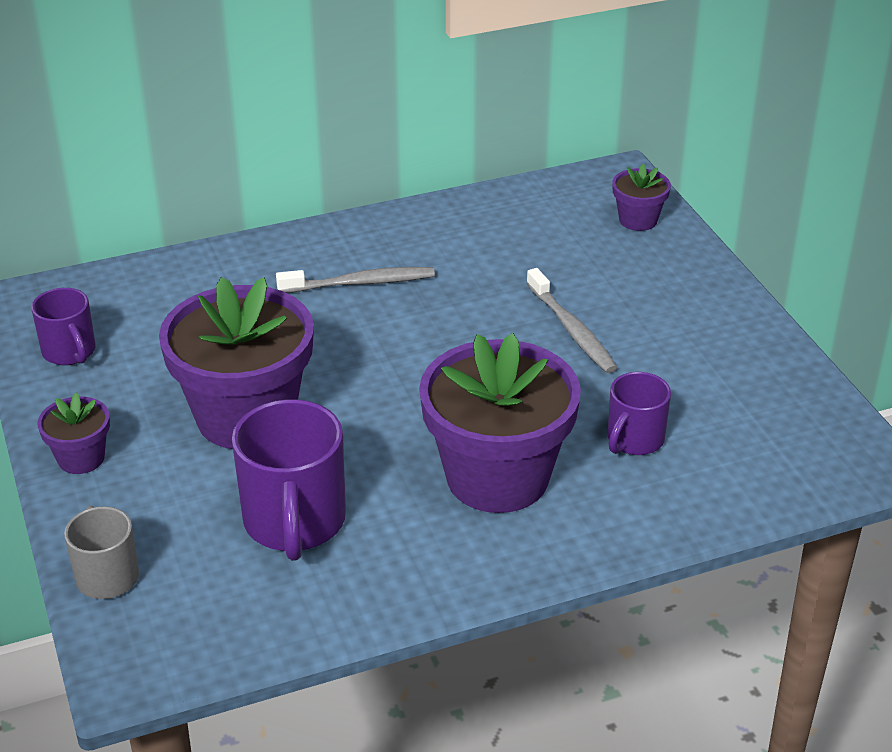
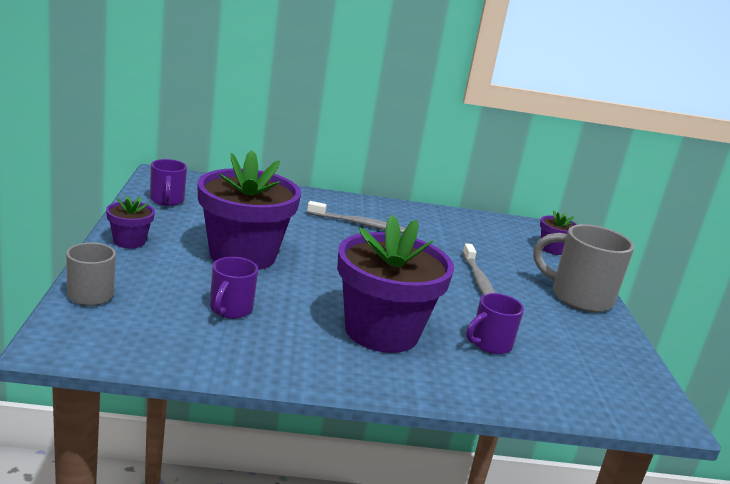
camera: 15 degrees right, 15 degrees down
purple mug [232,399,346,561] -> purple mug [210,257,258,319], size x0.59
none -> grey mug [533,224,634,313]

